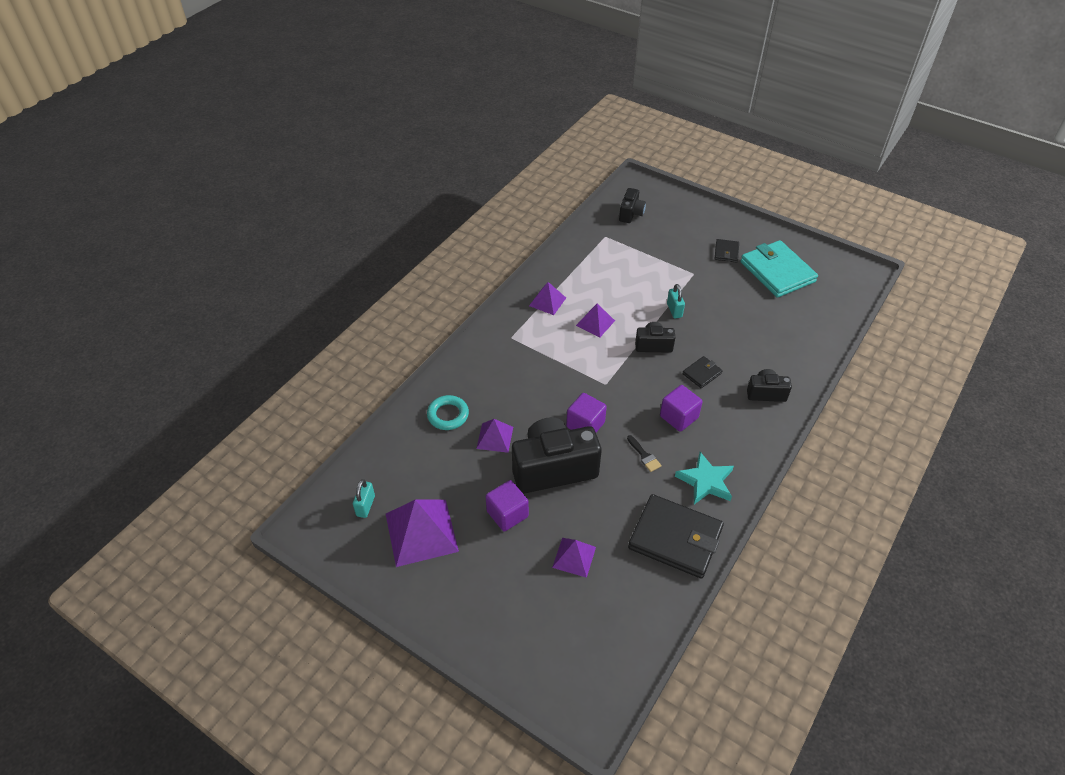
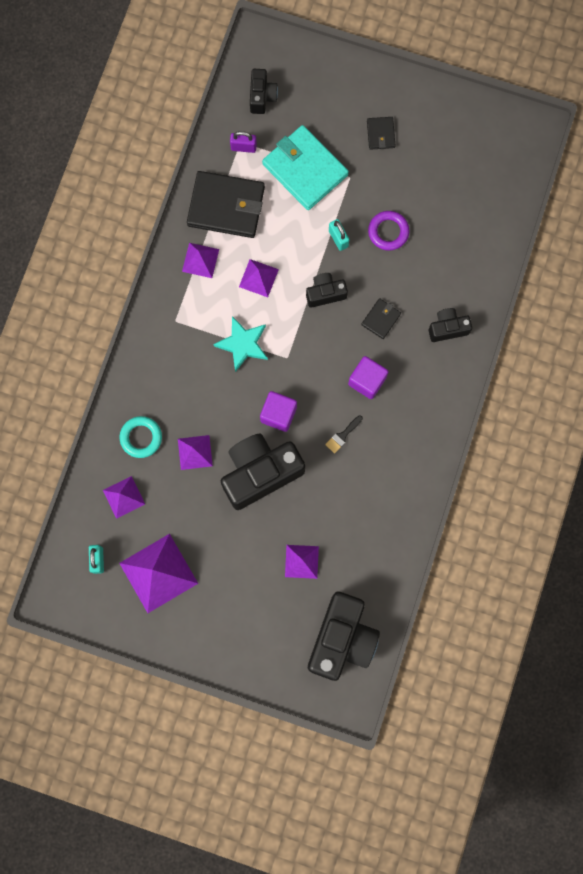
camera: 15 degrees left, 30 degrees up
purple cube [485,480,529,531] -> none
black brush [627,435,662,472] -> black brush turned 90 degrees clockwise [325,415,363,453]
black wallet [628,494,724,579] -> black wallet moved to [187,171,265,238]
turquoise star [675,452,734,504] -> turquoise star moved to [213,316,268,372]
turquoise wallet [740,240,818,298] -> turquoise wallet moved to [262,125,349,210]
none -> purple pyramid [103,476,145,519]
none -> purple padlock [230,131,257,153]
none -> black camera [308,591,380,681]
none -> purple ring [368,211,409,251]

